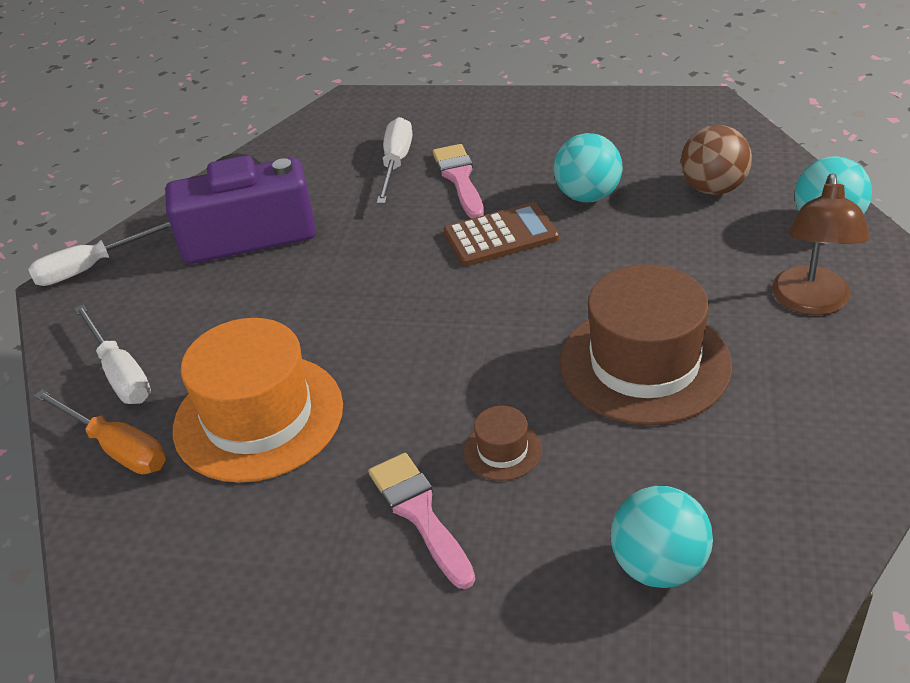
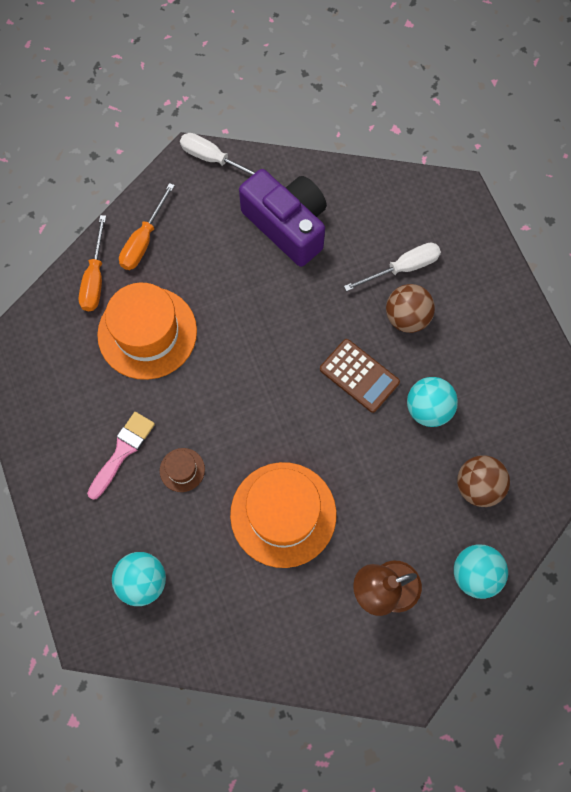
camera: 55 degrees right, 30 degrees up
white screwdriver [74,304,151,404] -> orange screwdriver [119,183,175,270]
pink brush [433,144,484,218] -> brown ball [386,284,435,333]
brown hat [560,264,732,425] -> orange hat [230,462,336,568]

